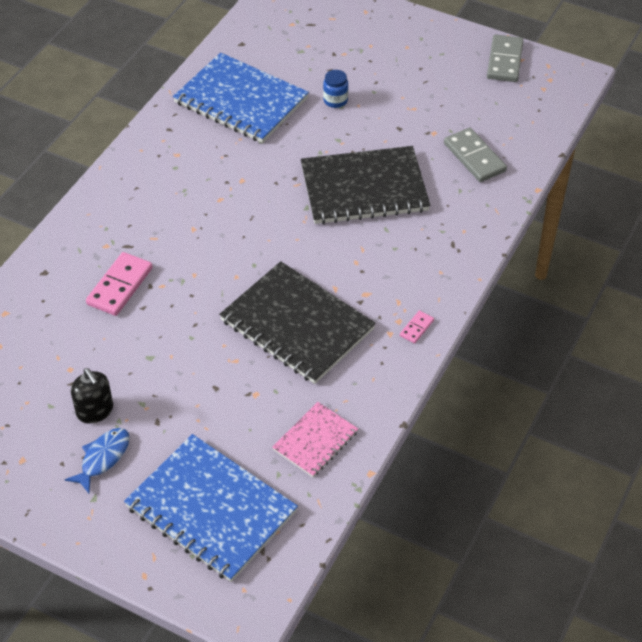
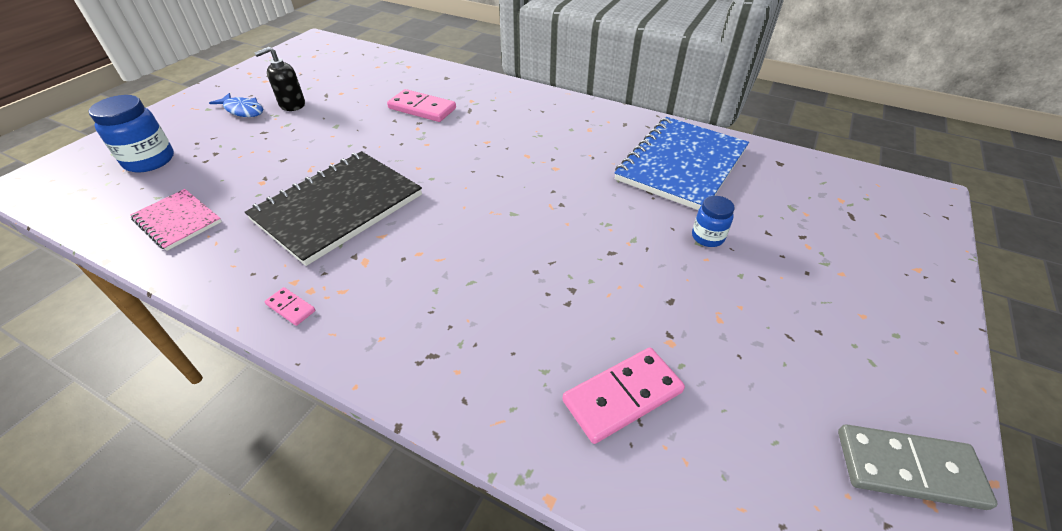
camera: 90 degrees right, 5 degrees down
blue notebook [124,434,298,582] -> blue jar [89,95,174,173]
black notebook [301,146,431,224] -> none
grey domino [444,128,507,182] -> pink domino [563,348,685,444]

